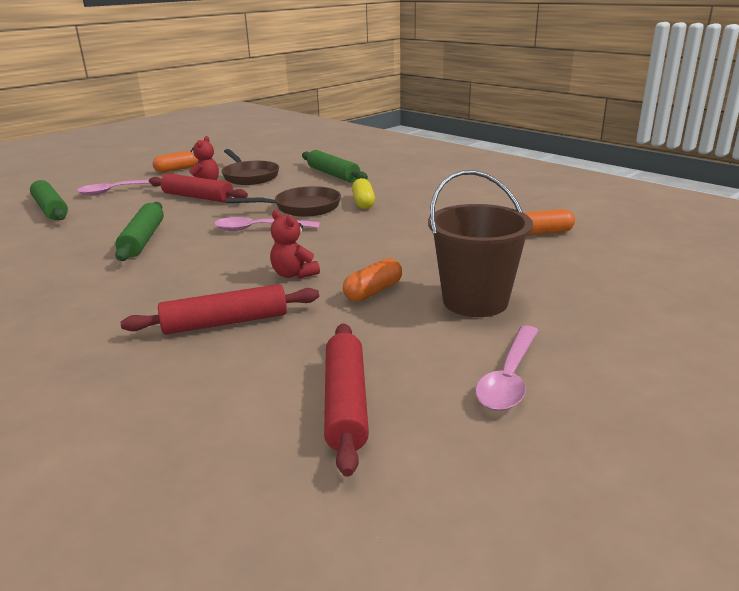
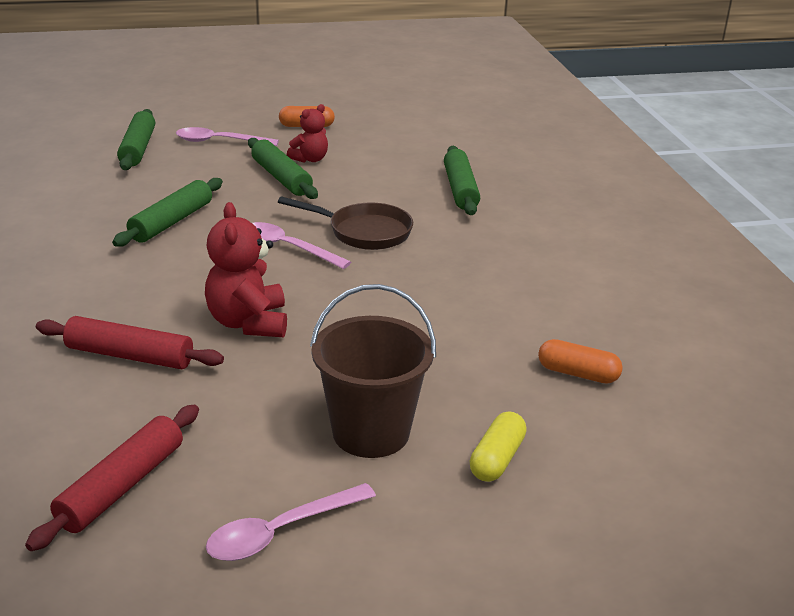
camera: 30 degrees right, 5 degrees up
red rolling pin [149,173,248,203] -> green rolling pin [248,138,318,199]
brown pan [221,149,279,185] -> none
red teddy bear [270,210,320,279] -> red teddy bear [205,202,287,337], size x1.61
orange capsule [343,258,402,302] -> none
yellow capsule [352,178,375,209] -> yellow capsule moved to [470,411,527,482]

